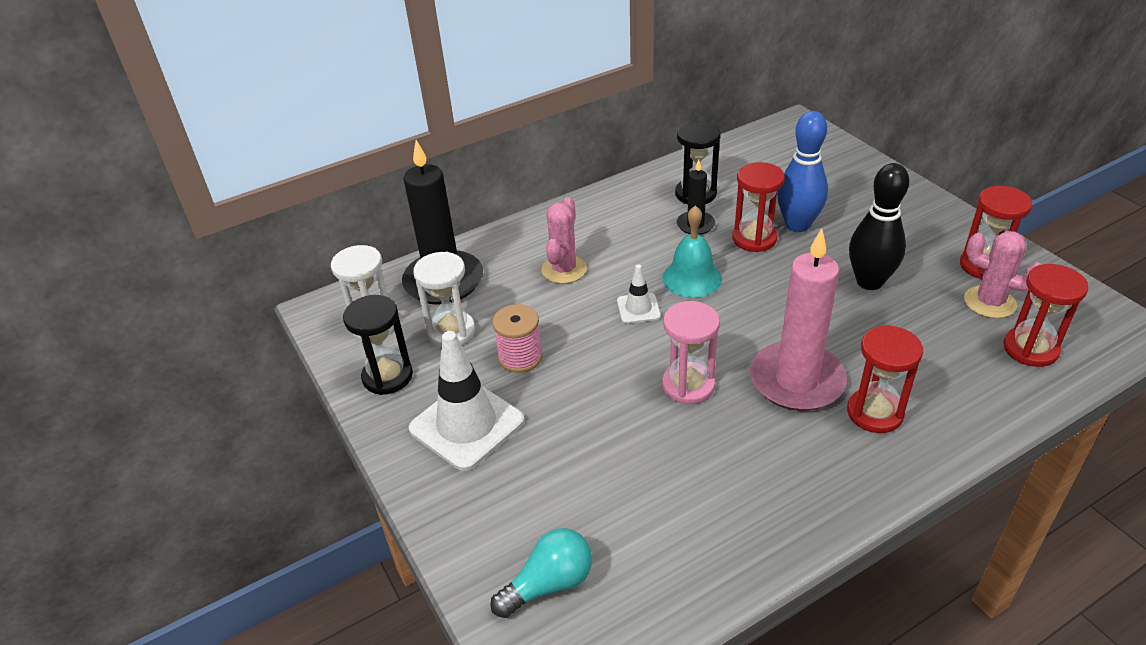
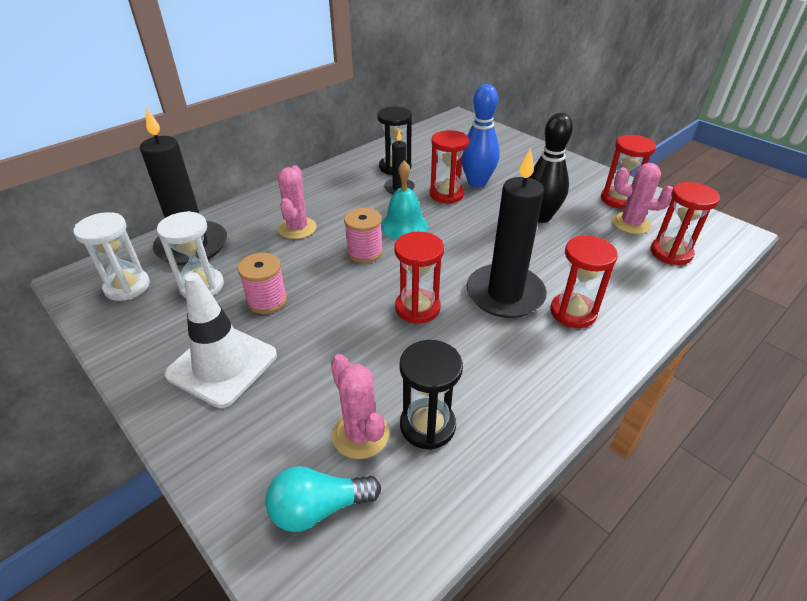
camera: 15 degrees left, 0 degrees up
black hourglass [343,295,413,395] -> black hourglass moved to [399,340,463,450]
turquoise light bulb [490,528,592,618] -> turquoise light bulb turned 150 degrees counterclockwise [266,466,381,532]
white traffic cone [617,264,661,324] -> pink spool [344,208,383,263]
pink hourglass [662,301,720,404] -> red hourglass [394,232,444,324]
pink candle [750,228,847,411] -> black candle [467,148,547,318]
none -> pink cactus [331,354,389,459]

